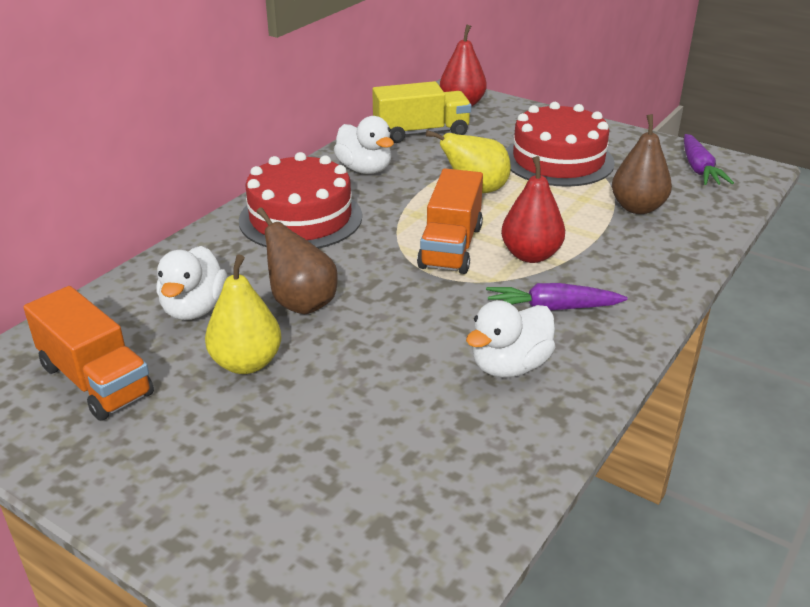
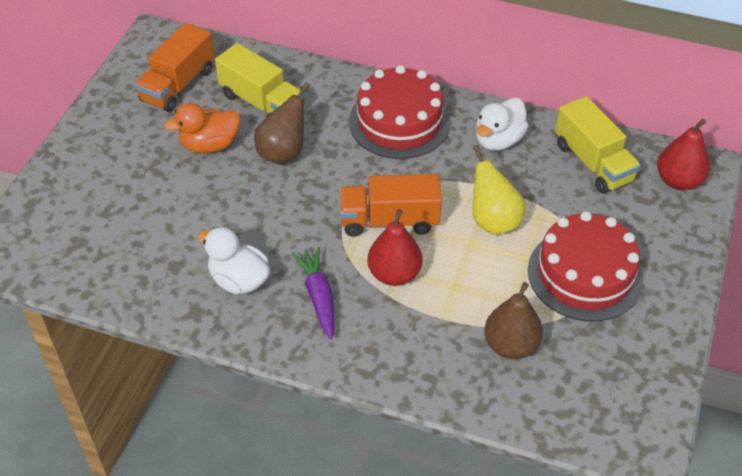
camera: 75 degrees right, 15 degrees up
white duck [156,246,227,320] -> yellow truck [215,43,303,117]
yellow pear [205,254,281,374] -> orange duck [164,103,240,153]
purple carrot [684,134,734,185] -> none

